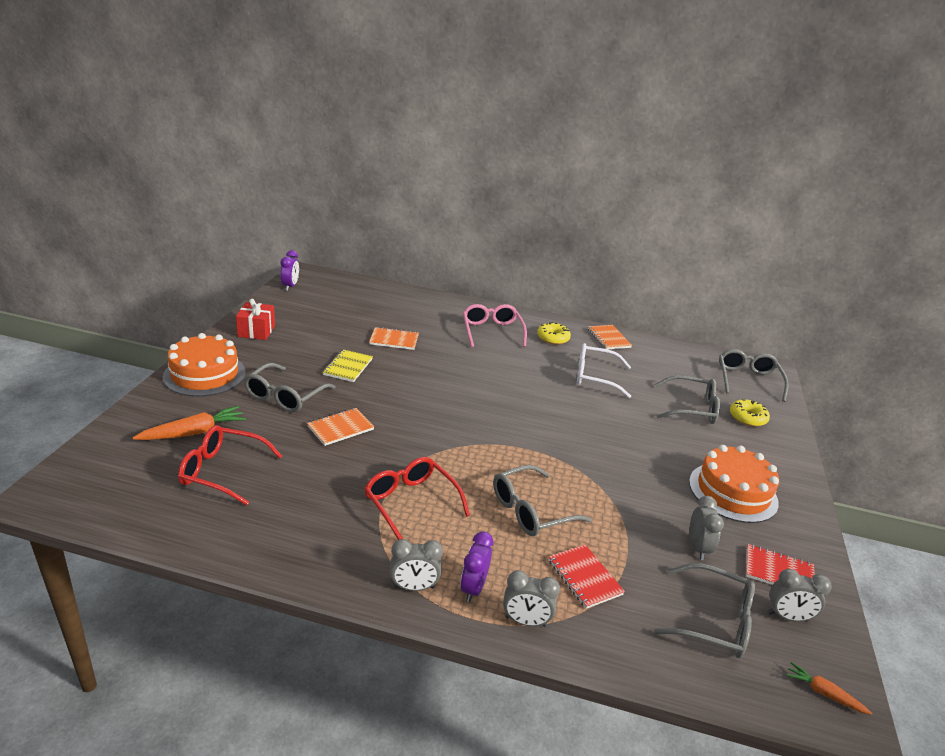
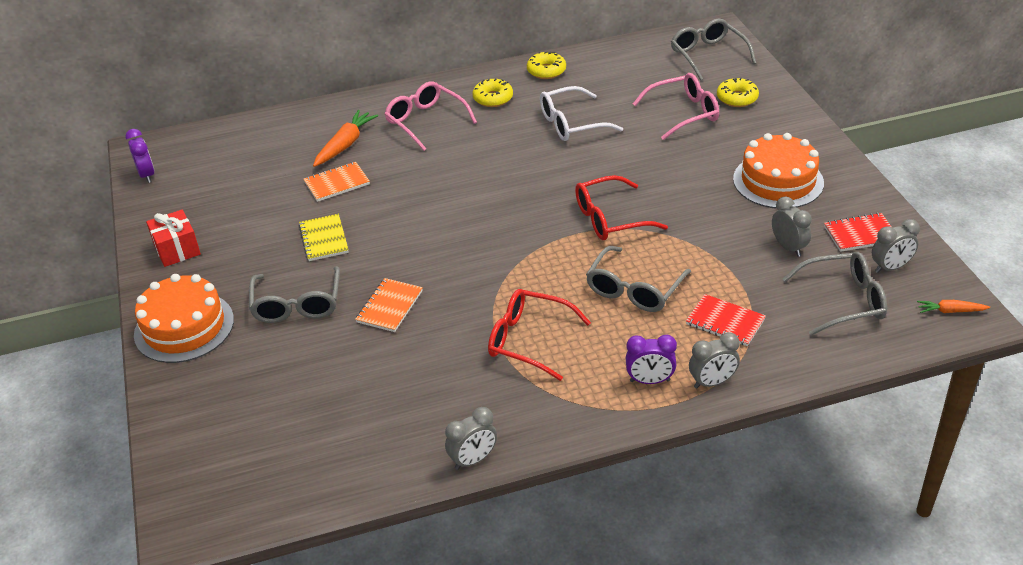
camera: 25 degrees left, 10 degrees up
orange carrot [132,406,246,440] -> orange carrot moved to [313,110,378,167]
red glasses [178,425,282,505] -> red glasses moved to [575,175,668,240]
grey clock [390,539,443,591] -> grey clock moved to [445,407,497,470]
purple clock [460,531,493,602] -> purple clock turned 75 degrees counterclockwise [626,335,677,384]
orange notebook [588,325,632,349] -> yellow donut [527,52,566,79]
grey glasses [654,375,720,424] -> pink glasses [633,73,719,140]

